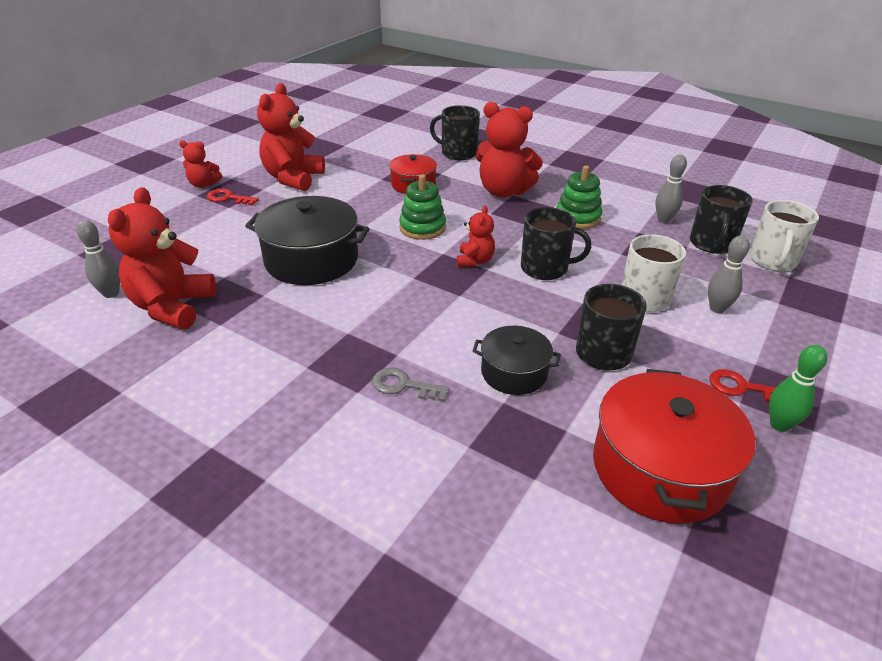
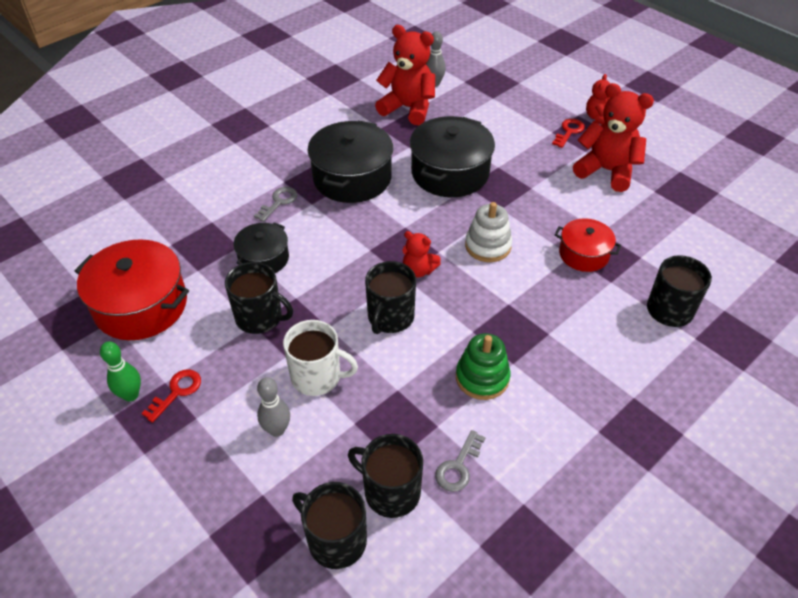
camera: 105 degrees right, 10 degrees up
green stacking toy [399,175,446,240] -> white stacking toy [465,202,512,262]
red teddy bear [475,102,543,197] -> none
grey bowling pin [655,155,687,223] -> grey key [435,430,486,492]
white mug [749,200,819,272] -> black mug [292,482,367,569]
none -> black pot [307,121,393,203]

